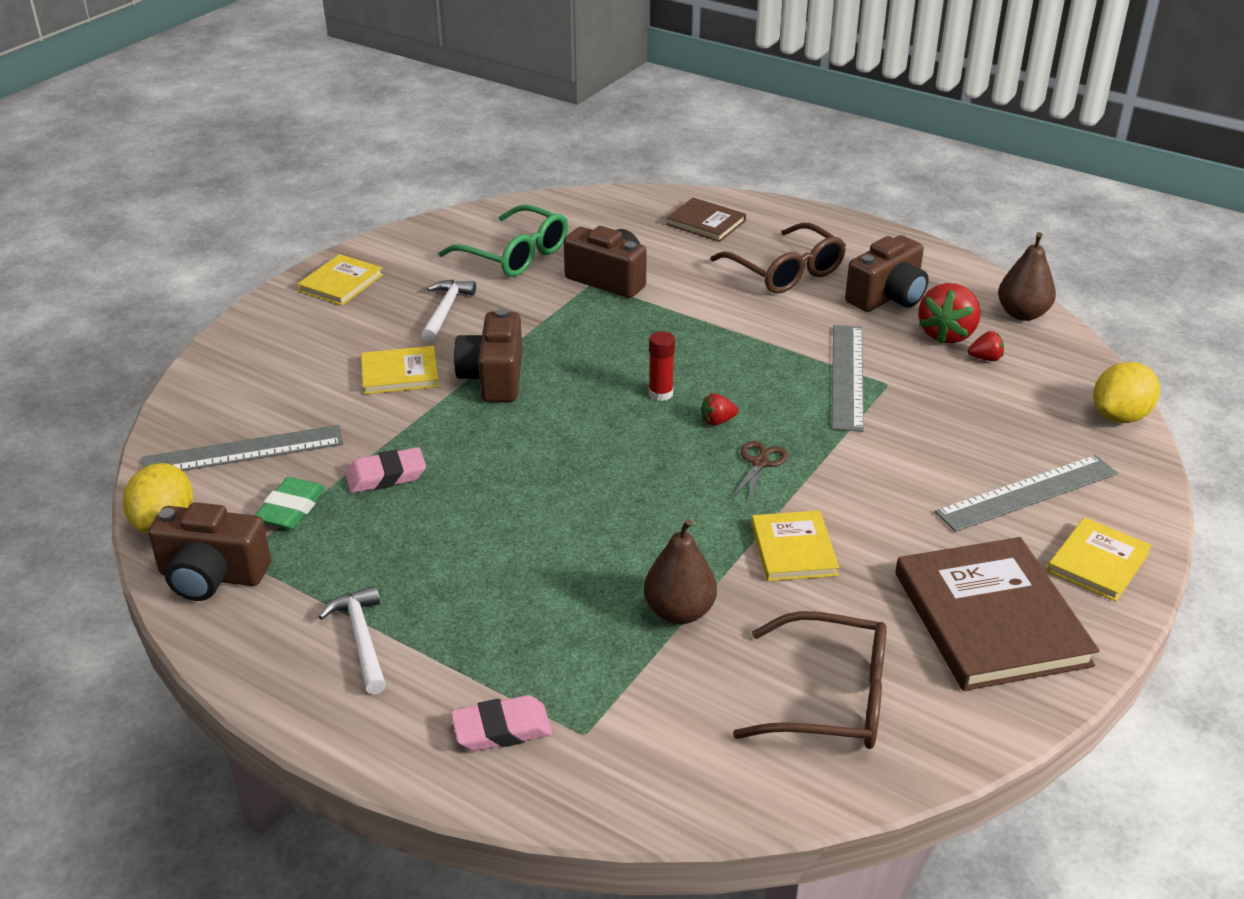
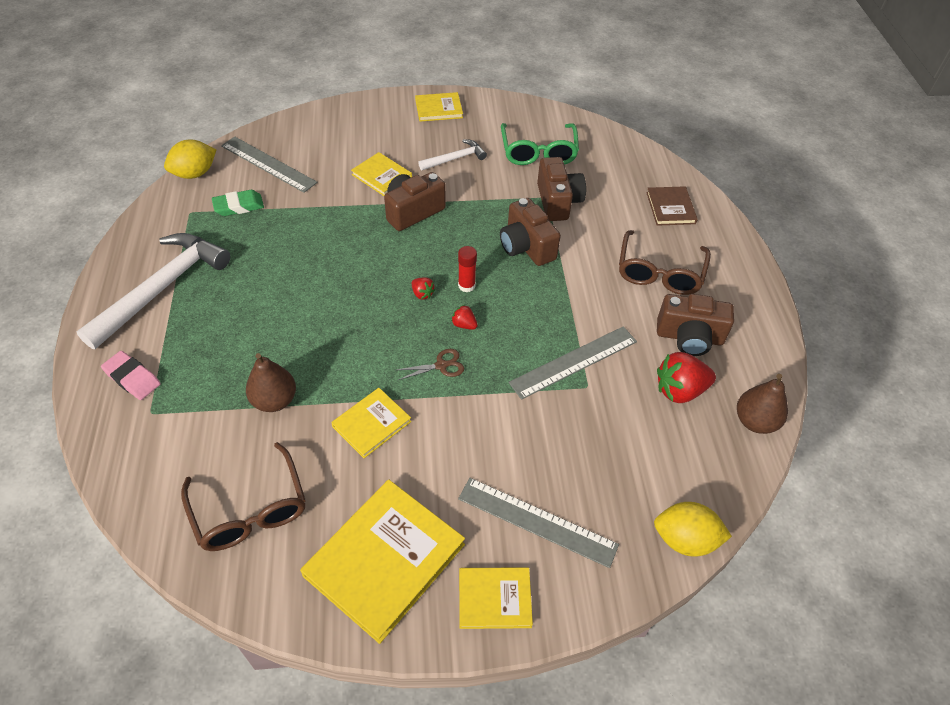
camera: 50 degrees right, 15 degrees up
brown camera [148,502,271,601] -> brown camera moved to [500,198,561,266]
white hammer [318,586,386,695] -> white hammer [76,233,230,349], size x2.00
pink eraser [345,447,426,493] -> none
brown book [895,537,1099,691] -> yellow book [300,480,465,644]
red strawberry [968,331,1004,361] -> red strawberry moved to [412,277,435,300]

